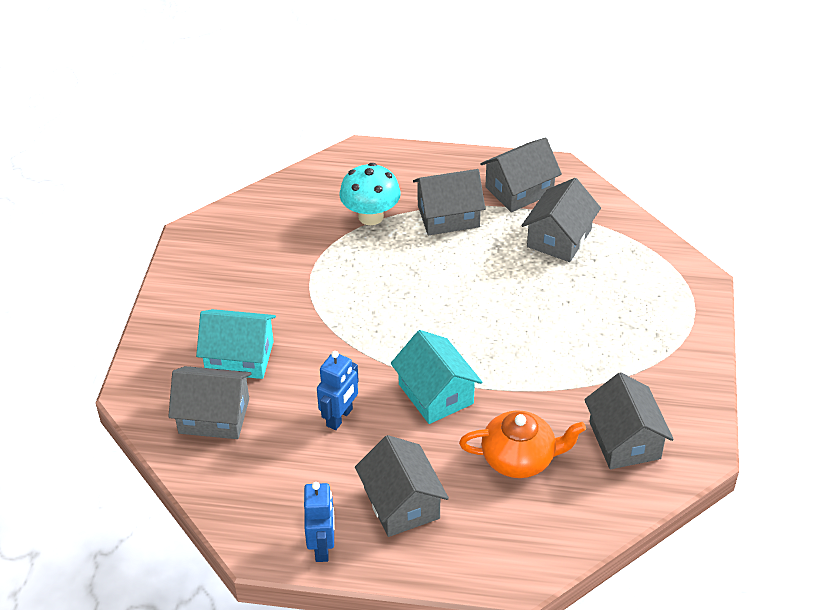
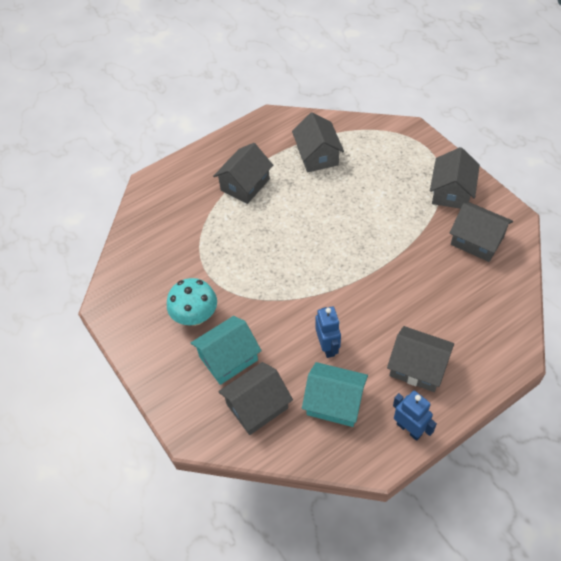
camera: 40 degrees left, 10 degrees up
turquoise mushroom [340,163,401,225] -> turquoise mushroom moved to [167,278,217,326]
turquoise house [391,330,482,424] -> turquoise house moved to [302,362,368,427]
orange teapot [459,410,586,478] -> none
grey house [480,137,562,212] -> grey house moved to [430,147,480,209]

